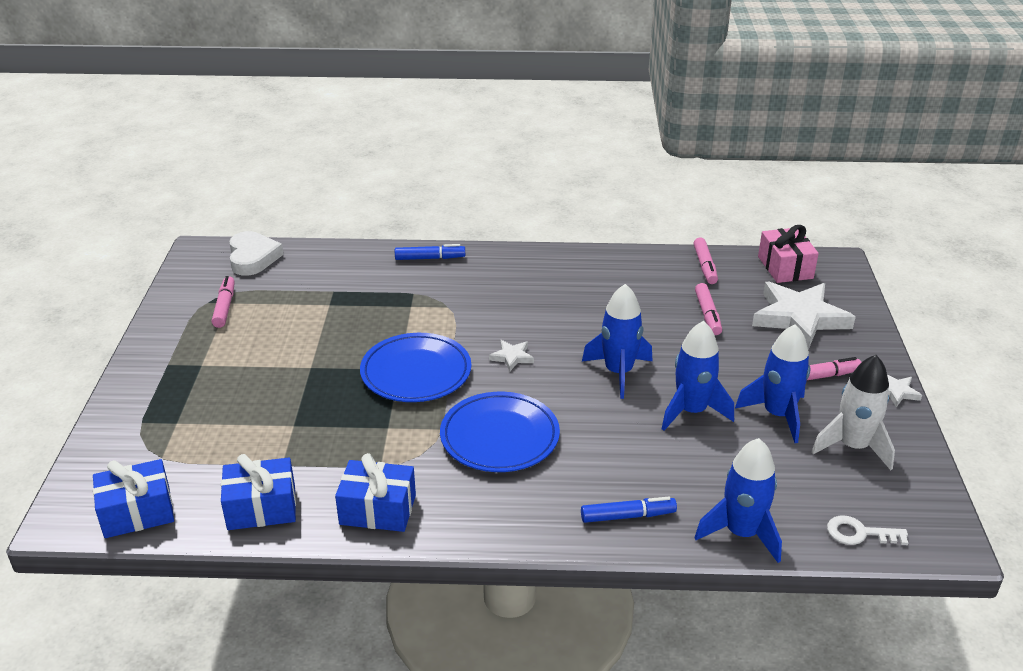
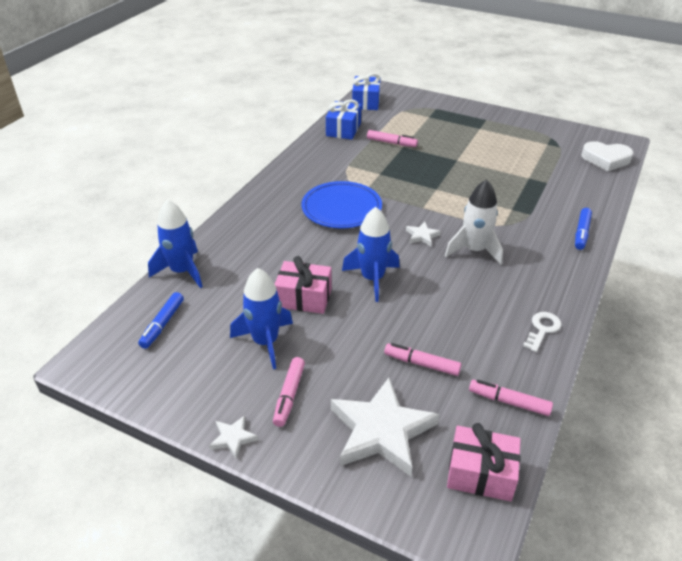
camera: 115 degrees right, 5 degrees up
pink marker [212,276,235,328] -> pink marker moved to [367,130,418,147]
blue gift [335,453,416,532] -> none
blue plate [360,333,471,402] -> none
blue marker [581,497,677,523] -> blue marker moved to [138,292,184,349]
blue rocket [662,321,734,431] -> pink gift [275,256,332,314]
white rocket [811,355,895,470] -> white rocket moved to [445,179,503,265]
white key [827,515,908,545] -> white key moved to [523,312,561,352]

